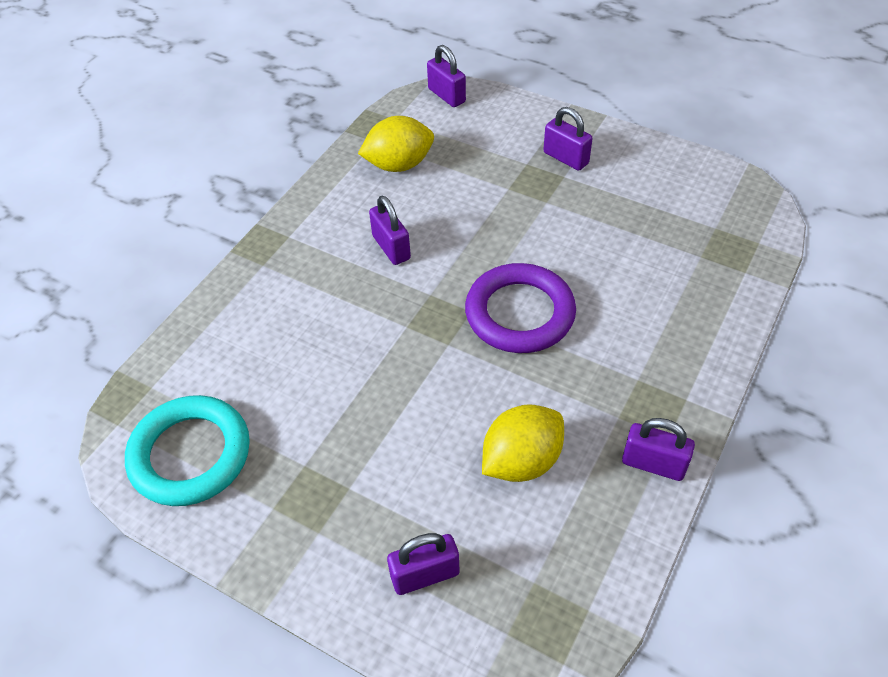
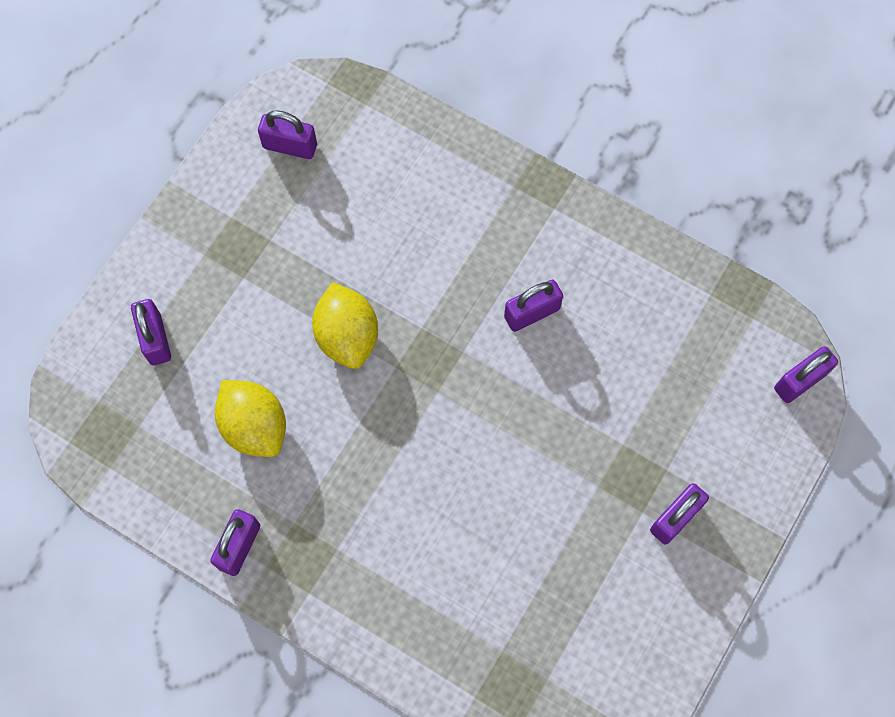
camera: 90 degrees right, 20 degrees up
turquoise ring [125,395,250,506] -> purple padlock [258,110,317,159]
yellow lemon [358,116,434,172] -> yellow lemon moved to [312,282,378,369]
purple ring [465,263,576,353] -> none

